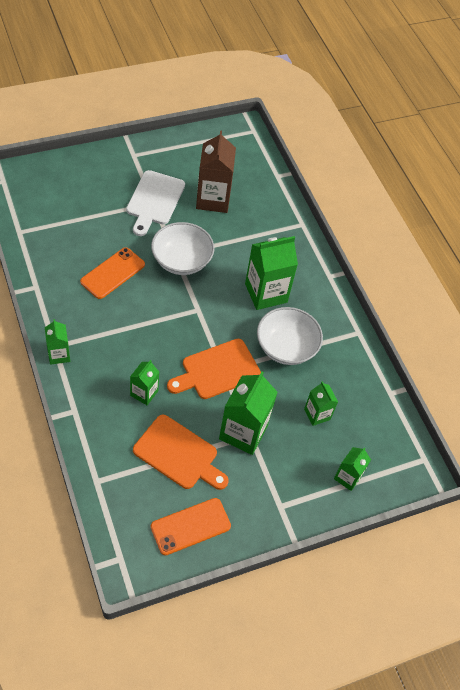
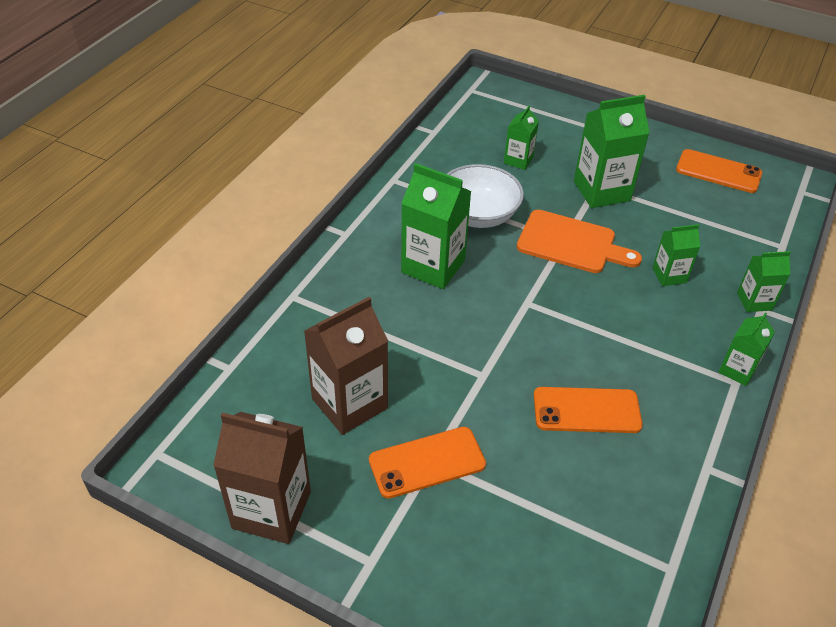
camera: 125 degrees left, 10 degrees down
white cutting board [126,170,185,236] -> orange phone [369,427,486,499]
orange cutting board [133,415,229,490] -> none
white bowl [151,222,214,275] -> none
green carton [334,447,371,491] -> green carton moved to [737,251,791,312]
none -> brown carton [213,412,311,544]

